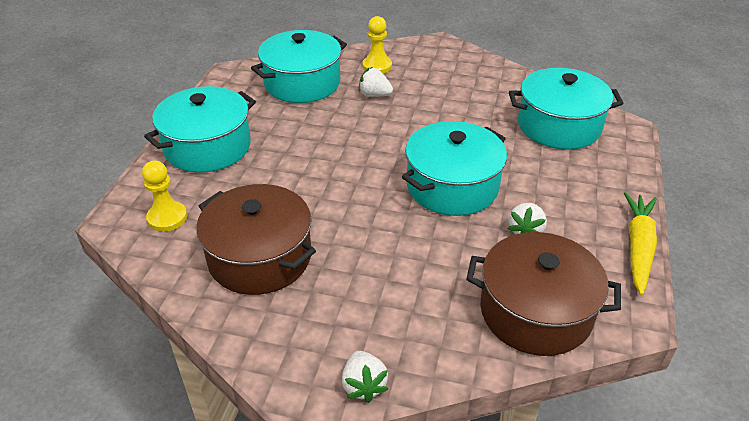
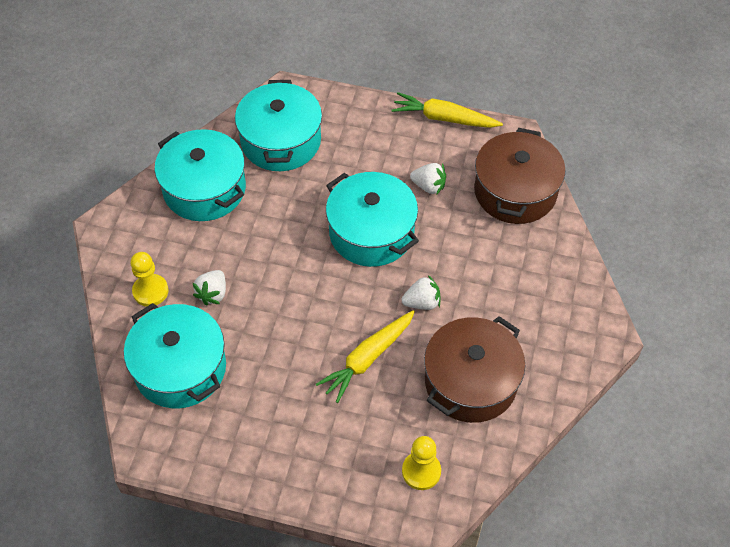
camera: 90 degrees left, 15 degrees up
turquoise pot [144,86,256,173] -> turquoise pot moved to [155,129,246,221]
white strawberry [342,351,388,403] -> white strawberry moved to [402,275,441,310]
none -> yellow carrot [316,310,415,403]

